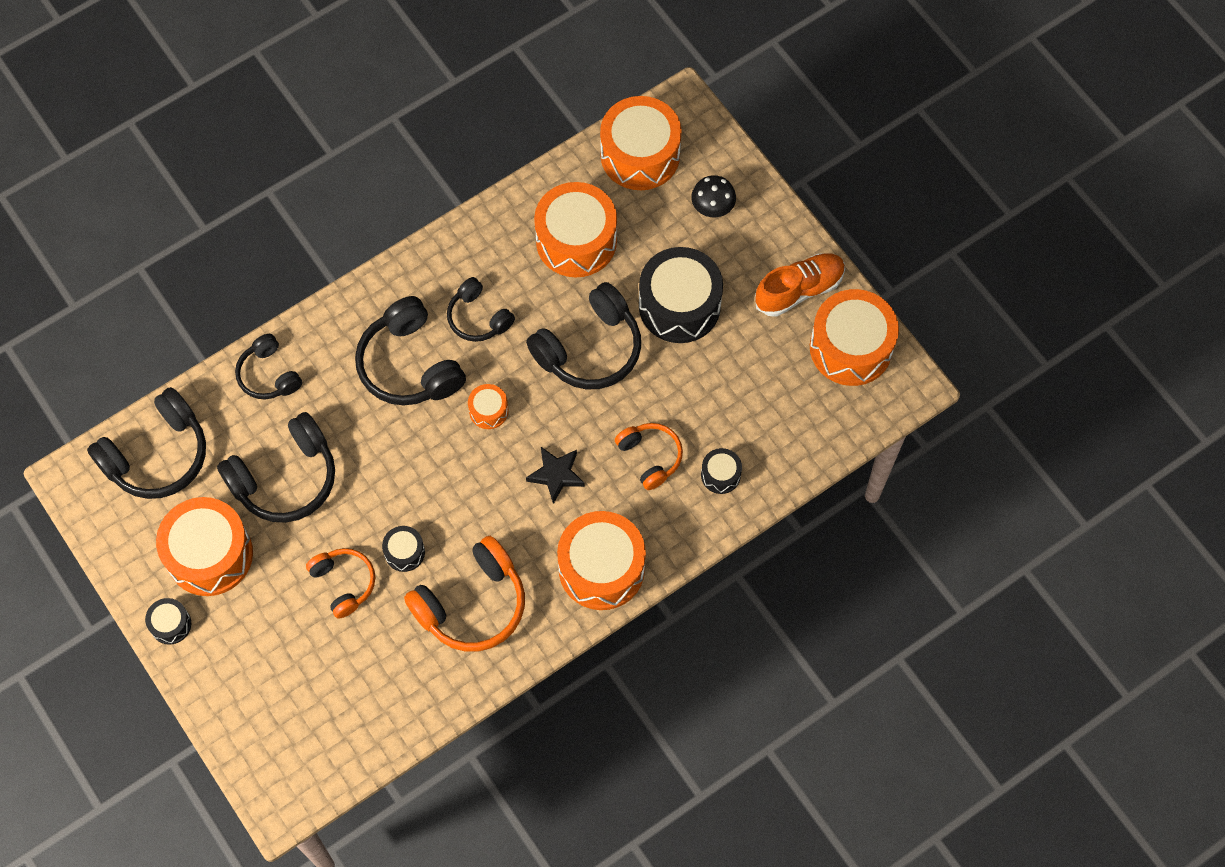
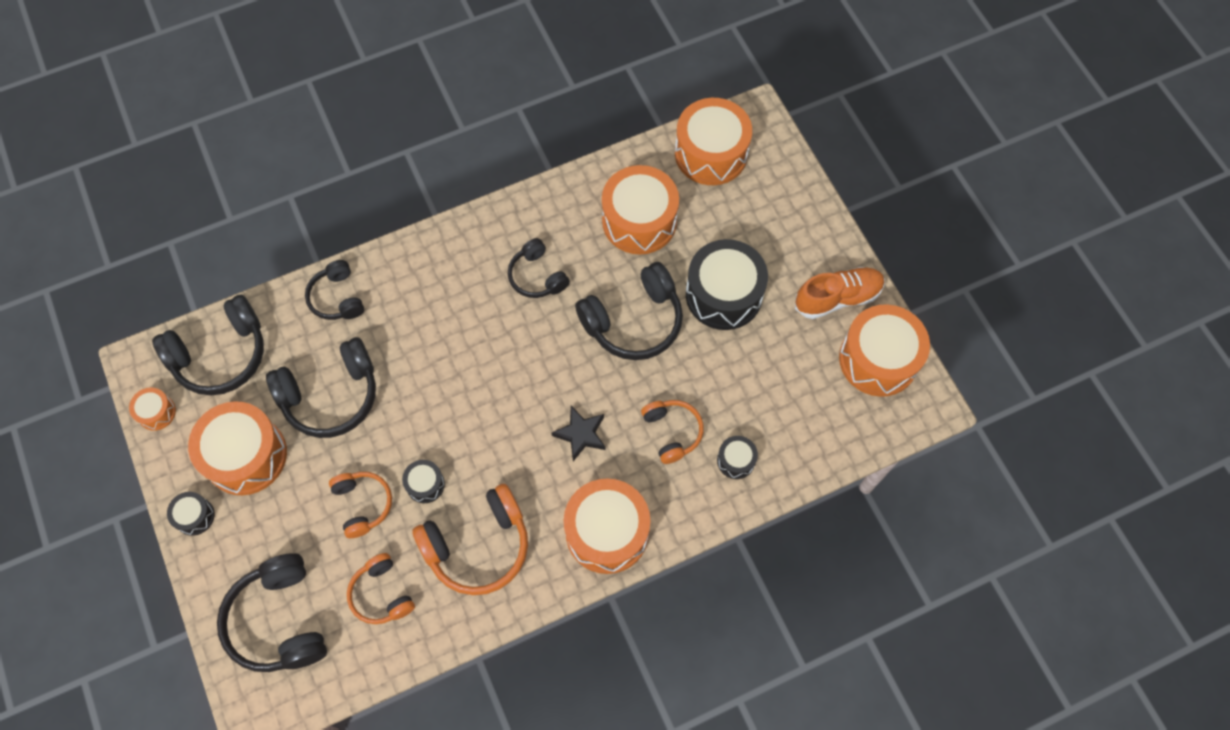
camera: 10 degrees right, 0 degrees up
black headphones [355,296,466,405] -> black headphones moved to [217,553,327,672]
orange drum [468,384,508,429] -> orange drum moved to [129,388,176,431]
black mushroom [691,175,736,217] -> none
none -> orange headphones [347,553,415,624]

